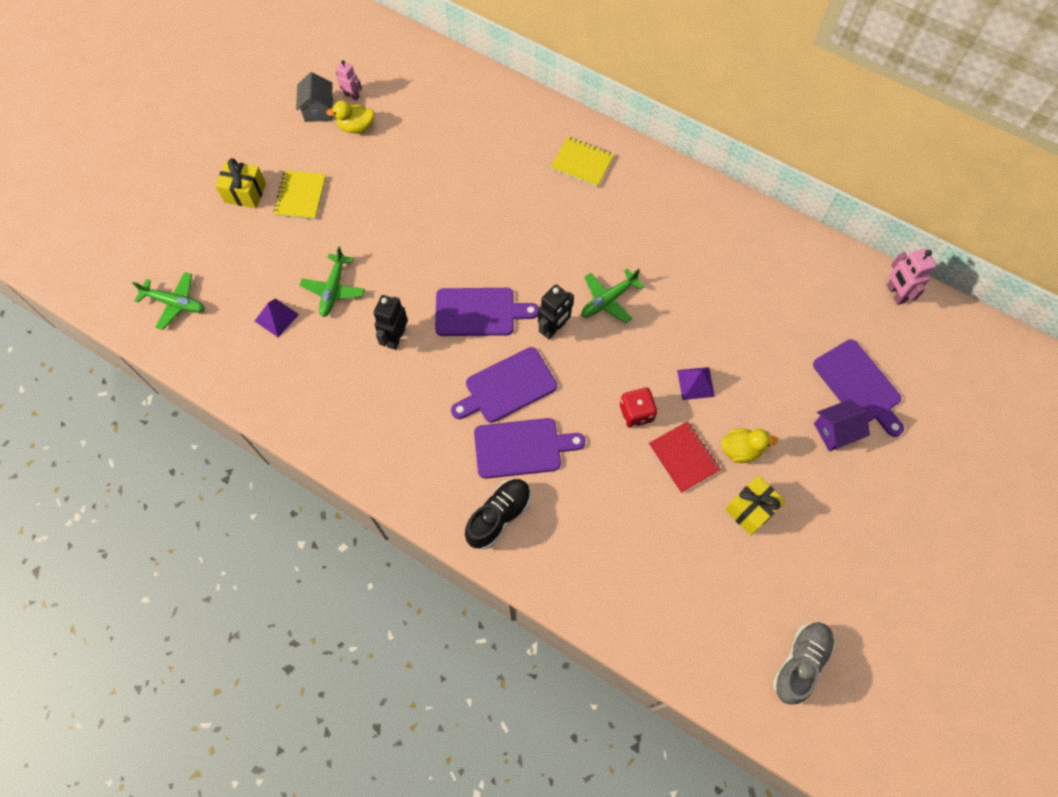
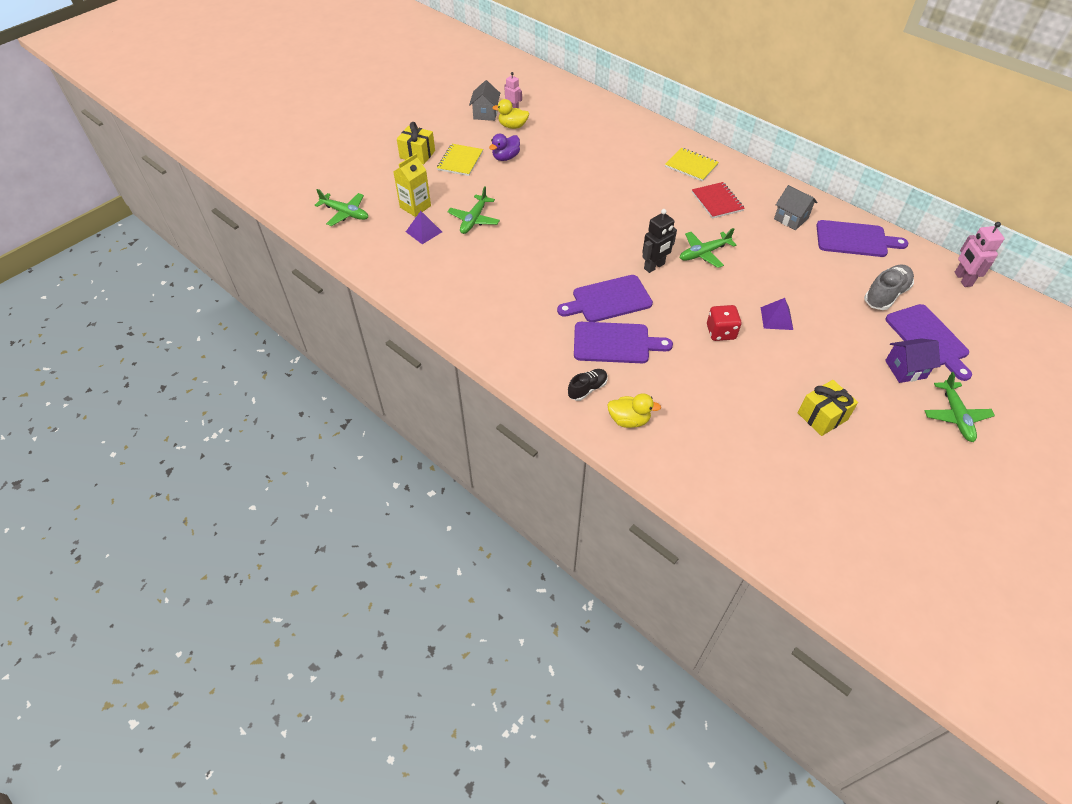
camera: 10 degrees right, 15 degrees down
black robot [374,295,408,350] -> none
purple cutting board [435,288,539,336] -> purple cutting board moved to [816,220,908,257]
black shoe [465,479,531,549] -> black shoe [568,369,608,401], size x0.63
red notebook [648,421,721,493] -> red notebook moved to [692,182,745,219]
yellow duck [721,429,778,463] -> yellow duck moved to [607,393,661,428]
grey shoe [773,622,835,705] -> grey shoe moved to [864,264,914,310]
none -> yellow carton [393,154,431,217]
none -> purple duck [489,134,520,161]
none -> grey house [774,185,818,230]
none -> green plane [924,372,995,442]

